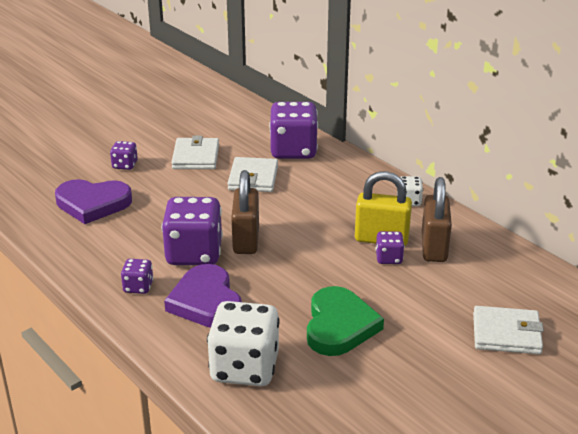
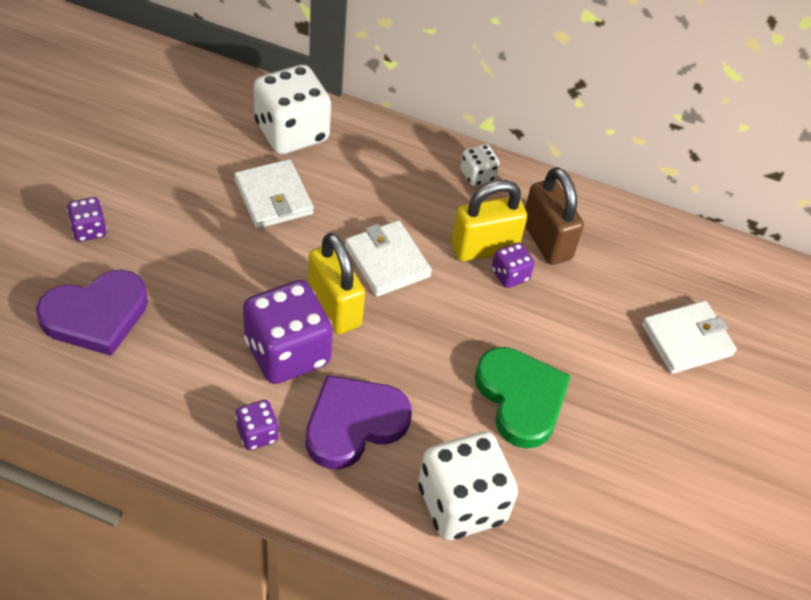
camera: 35 degrees left, 20 degrees up
purple heart [164,264,242,328] -> purple heart turned 105 degrees clockwise [306,375,412,469]
white wallet [171,136,219,169] -> white wallet moved to [345,220,432,297]
brown padlock [231,170,259,254] -> yellow padlock [308,233,365,334]
purple dice [269,102,318,159] -> white dice [254,64,331,154]

